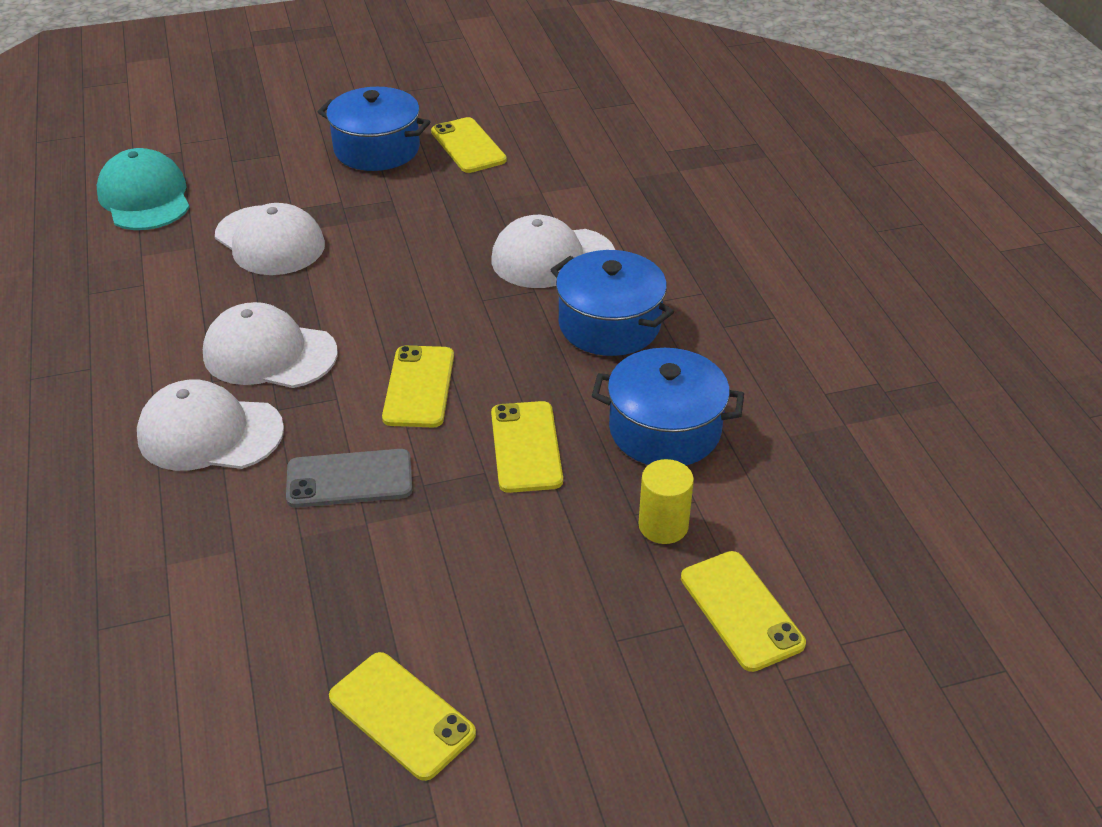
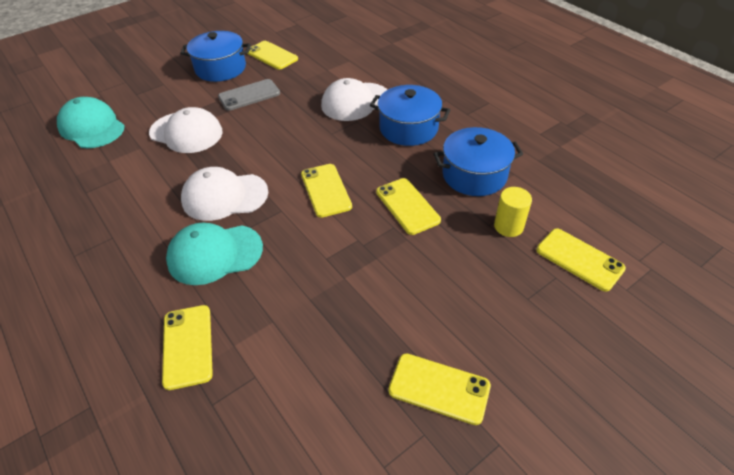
camera: 20 degrees left, 5 degrees up
white cap [137,380,284,471] -> turquoise cap [166,223,263,285]
grey phone [286,449,412,508] -> grey phone moved to [218,79,280,111]
none -> yellow phone [162,305,213,390]

